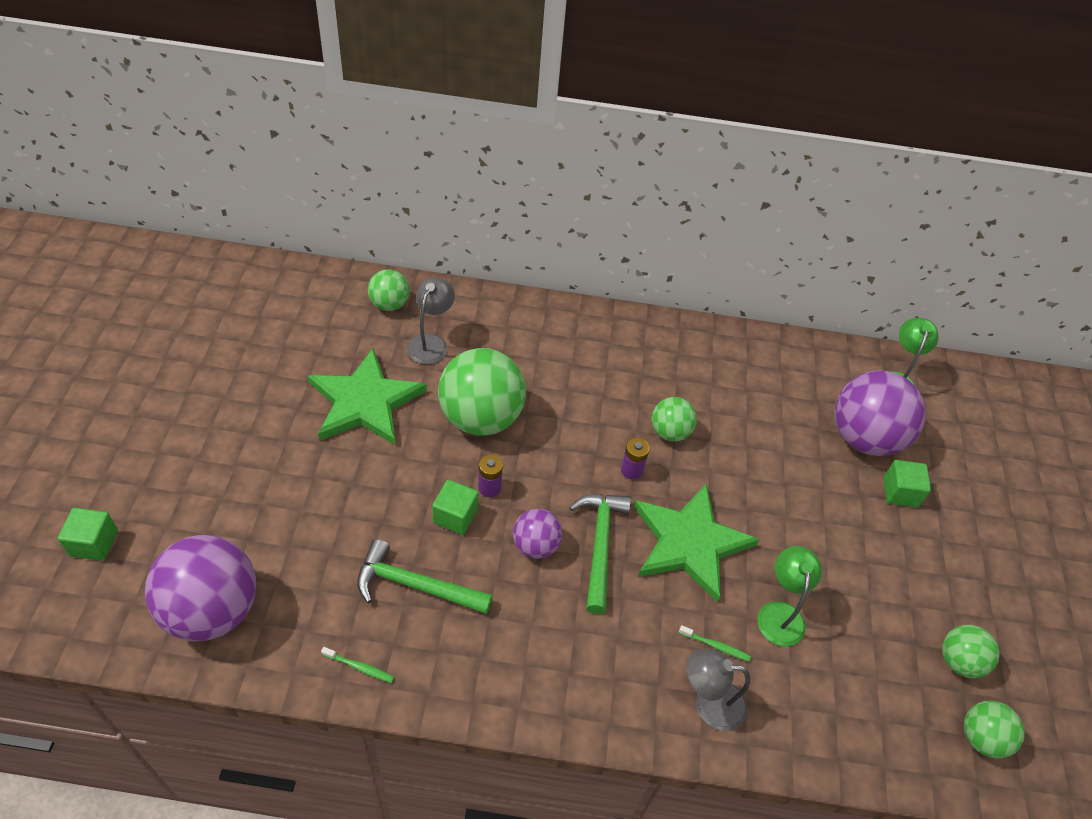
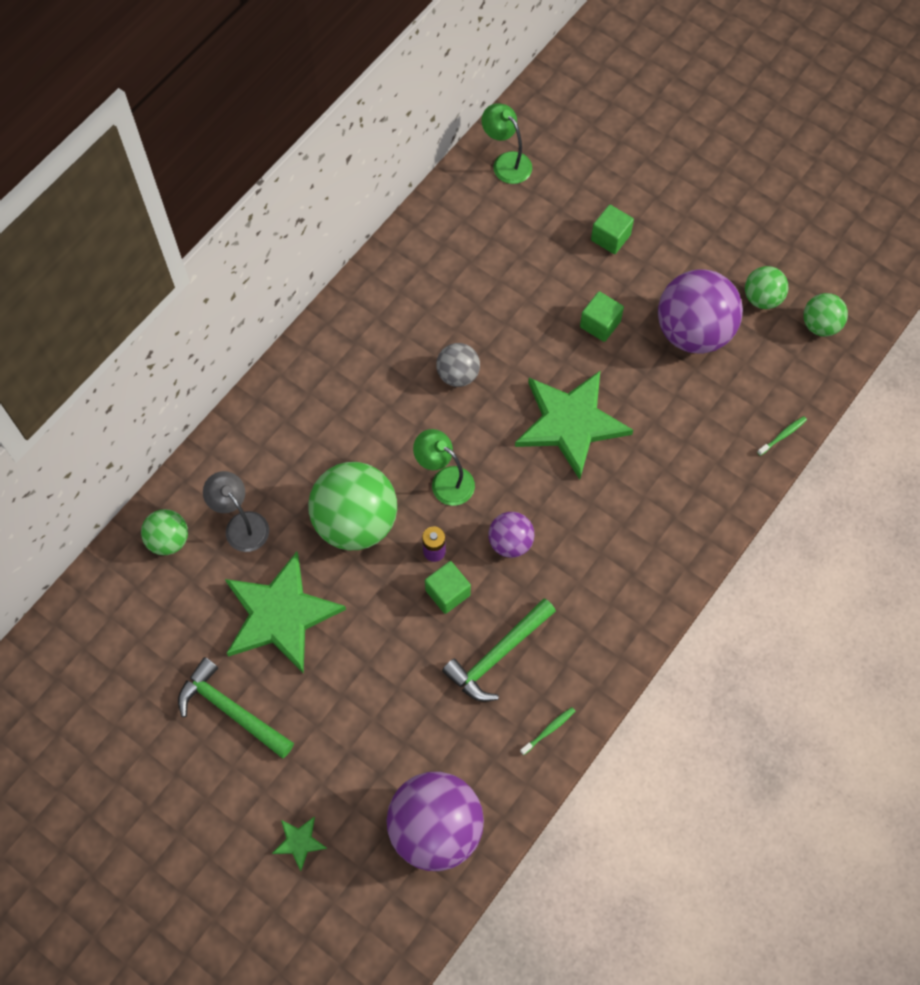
camera: 55 degrees left, 15 degrees up
green cube [58,508,118,561] -> green cube moved to [580,291,624,342]
green hammer [569,494,631,614] -> green hammer moved to [178,657,294,758]
purple battery [621,438,649,480] -> none
green ball [652,397,697,442] -> grey ball [436,343,480,387]
green toothbrush [679,625,751,662] -> green toothbrush moved to [757,416,807,456]
grey lamp [687,649,750,731] -> none
green lamp [757,546,822,646] -> green lamp moved to [413,429,475,506]
purple ball [835,370,926,456] -> purple ball moved to [658,269,743,354]
none -> green star [272,816,327,871]

